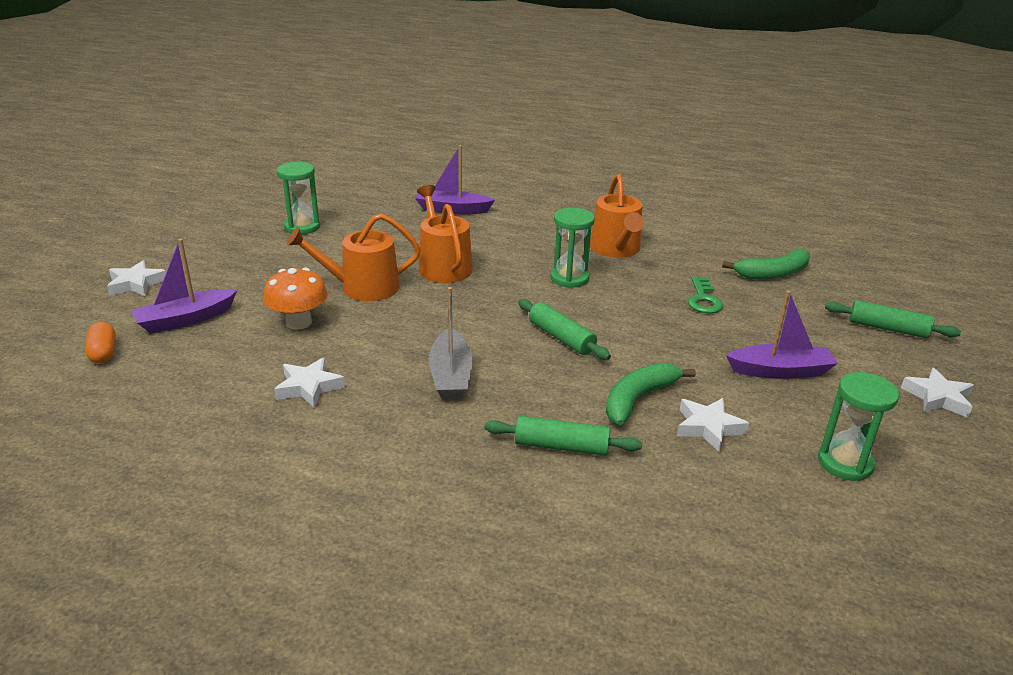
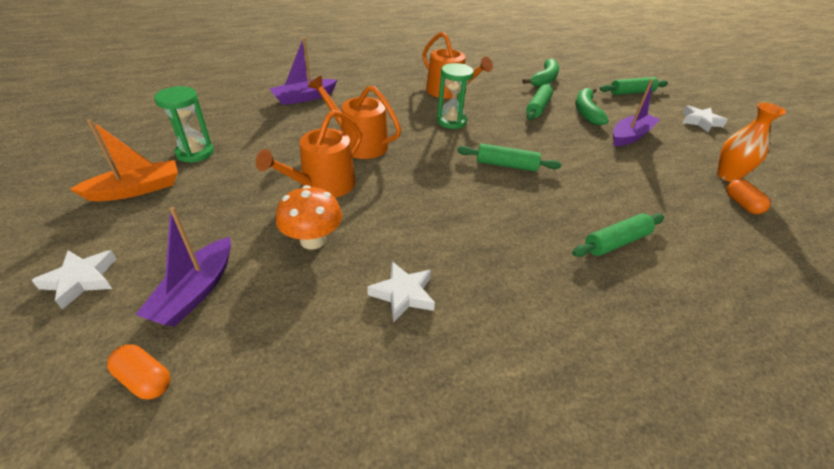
camera: 40 degrees left, 10 degrees up
grey boat [429,287,473,400] -> none
green banana [606,363,696,425] -> green banana moved to [576,88,609,125]
white star [677,398,749,452] -> none
green key [688,277,723,313] -> green rolling pin [526,83,553,120]
green hourglass [818,372,899,481] -> orange vase [717,103,786,182]
none -> orange boat [69,119,178,201]
none -> orange capsule [726,179,771,214]

